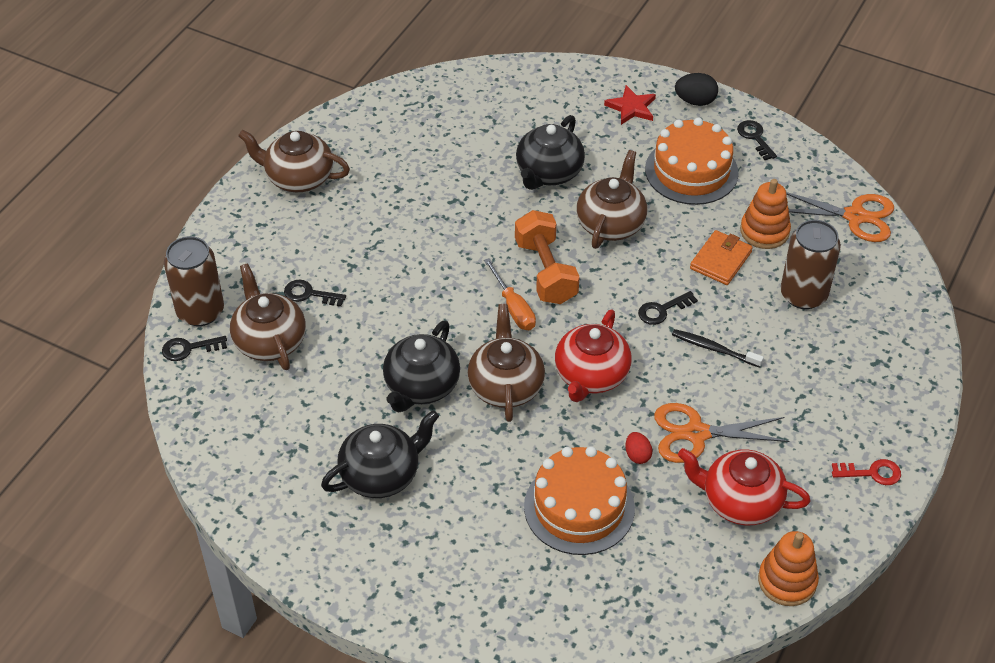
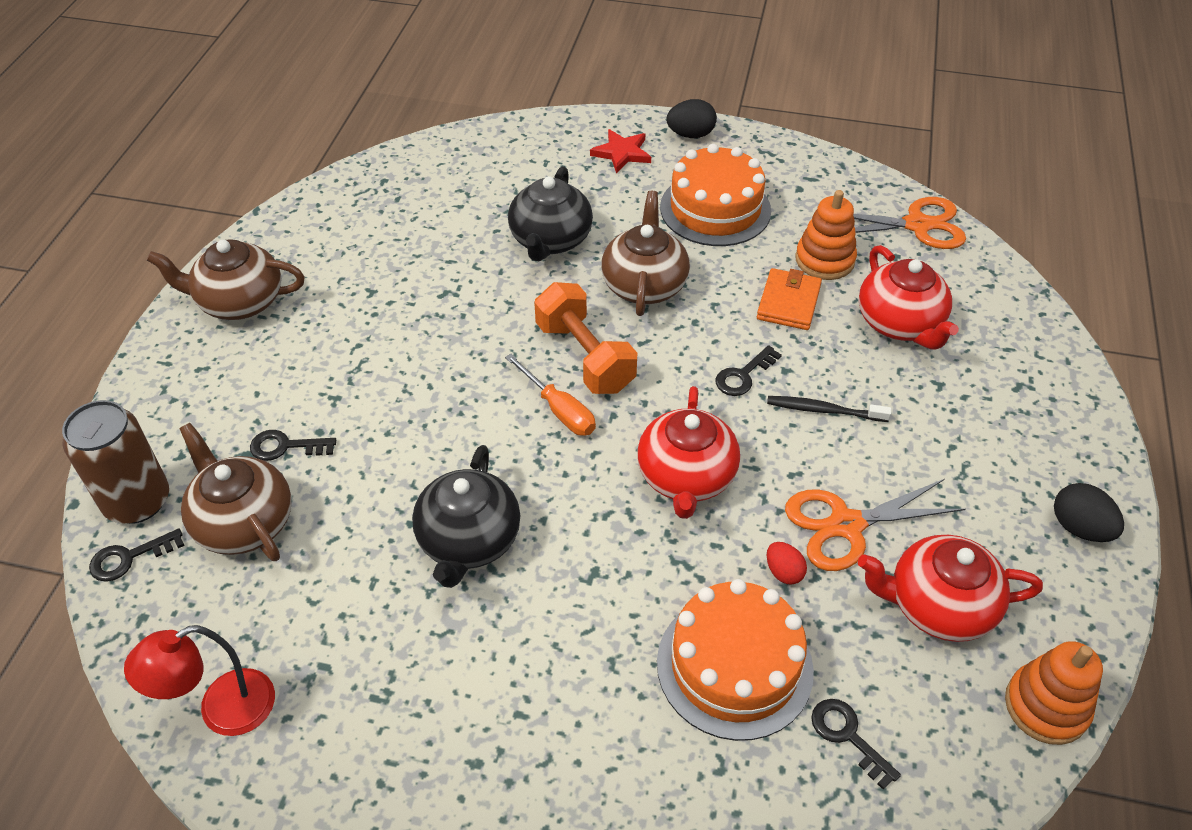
camera: 15 degrees left, 0 degrees up
black teapot [321,410,439,498] -> none
brown teapot [468,304,545,422] -> none
black key [737,120,777,160] -> black key moved to [811,699,901,790]
brown can [781,220,841,309] -> red teapot [859,245,959,350]
red key [832,459,901,485] -> black egg [1054,483,1124,542]
none -> red lamp [124,625,275,736]

